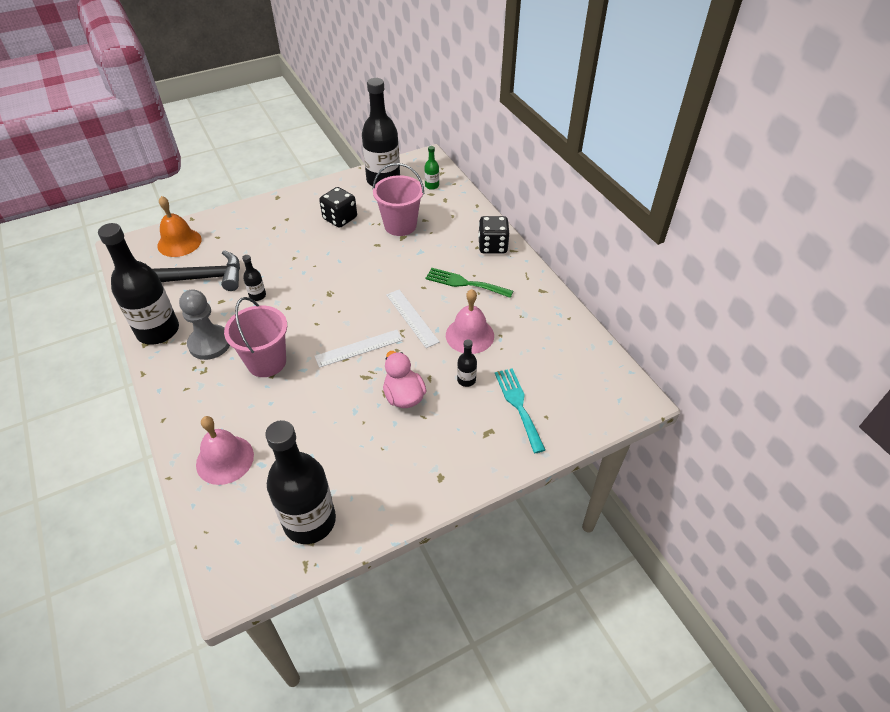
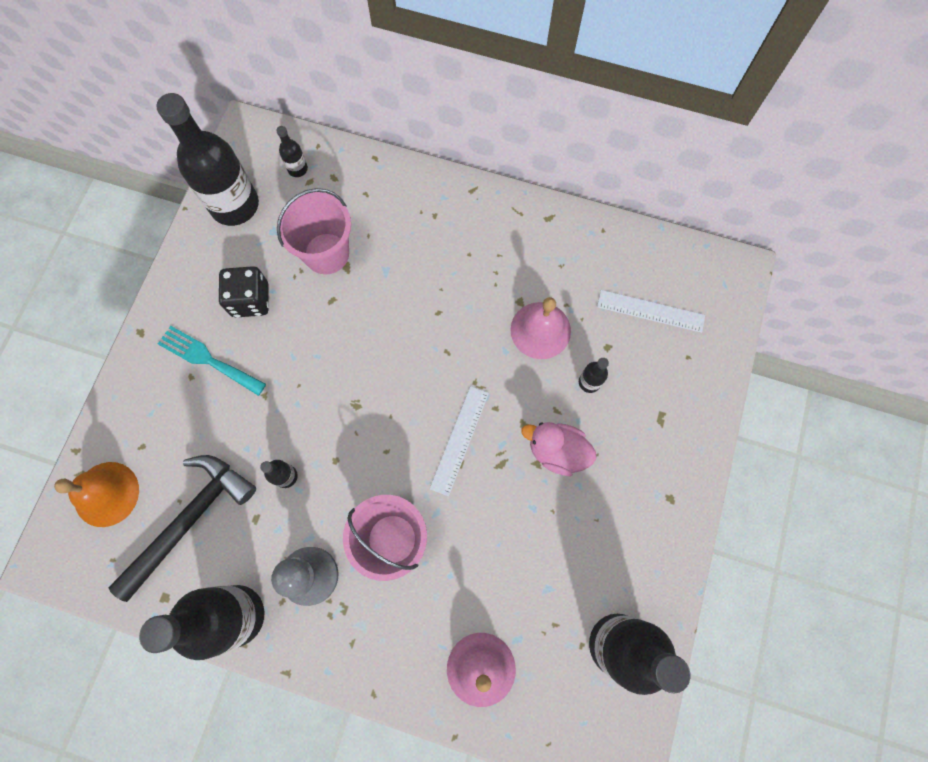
camera: 45 degrees left, 25 degrees up
white ruler [386,289,440,348] -> white ruler moved to [597,290,705,333]
green bottle [424,146,439,190] -> black bottle [276,126,308,177]
green fork [426,268,513,298] -> none
black dice [478,216,509,254] -> none
turquoise fork [495,368,545,453] -> turquoise fork moved to [158,326,266,396]

